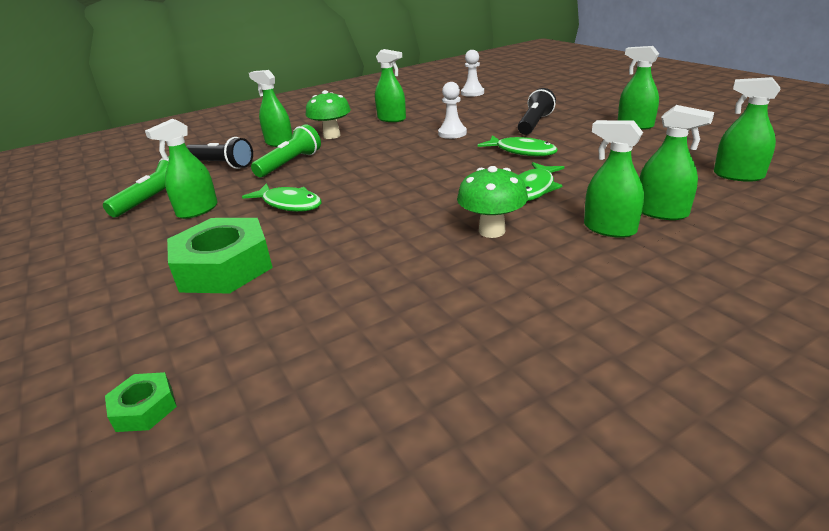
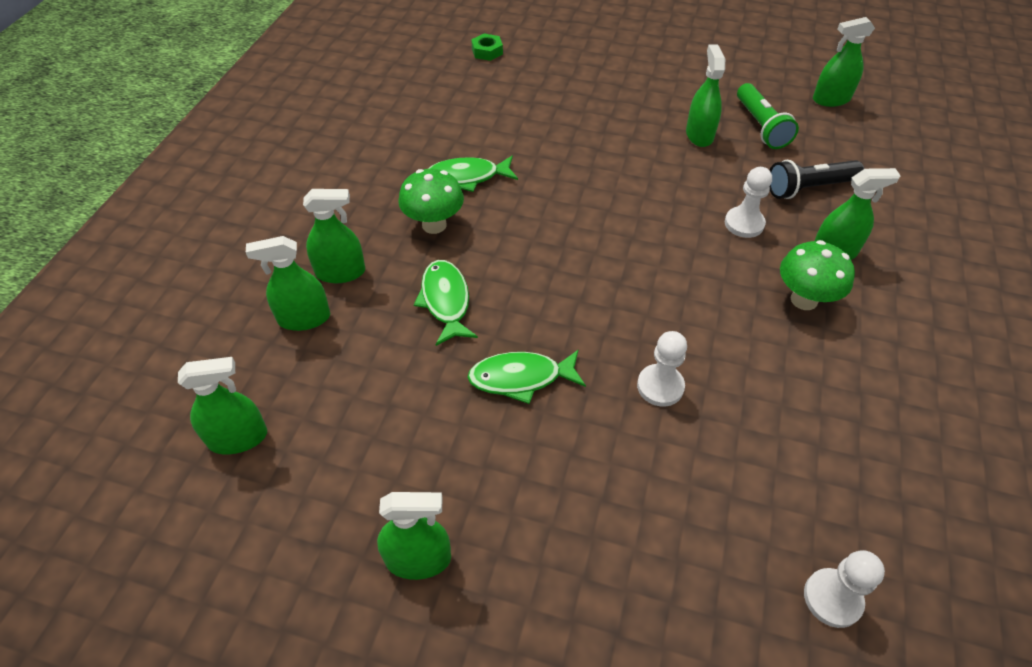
camera: 135 degrees right, 20 degrees up
green nut [167,218,273,294] -> none
green fish [242,183,321,212] -> green fish moved to [428,156,518,192]
green flashlight [251,124,321,177] -> white pawn [725,167,772,238]
green spray bottle [375,49,406,122] -> green spray bottle moved to [813,17,875,107]
black flashlight [518,88,556,135] -> none

